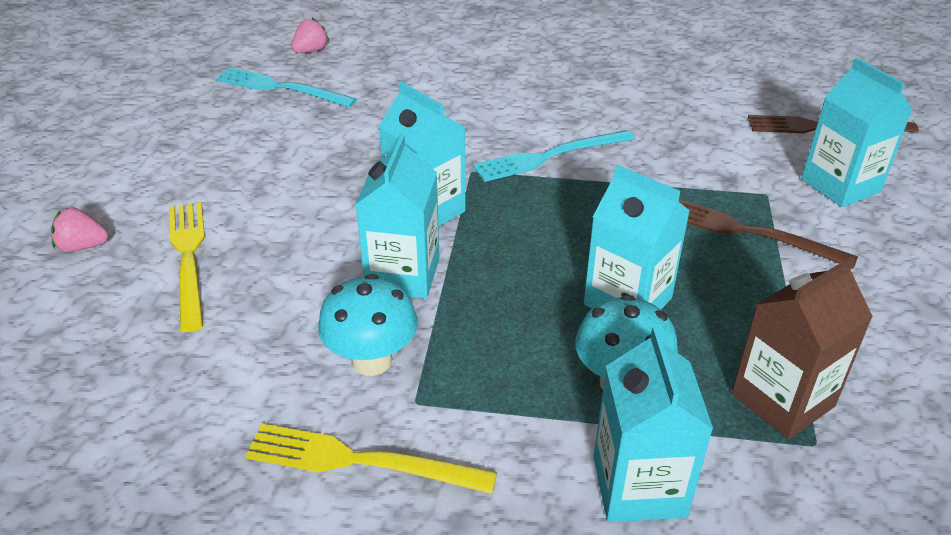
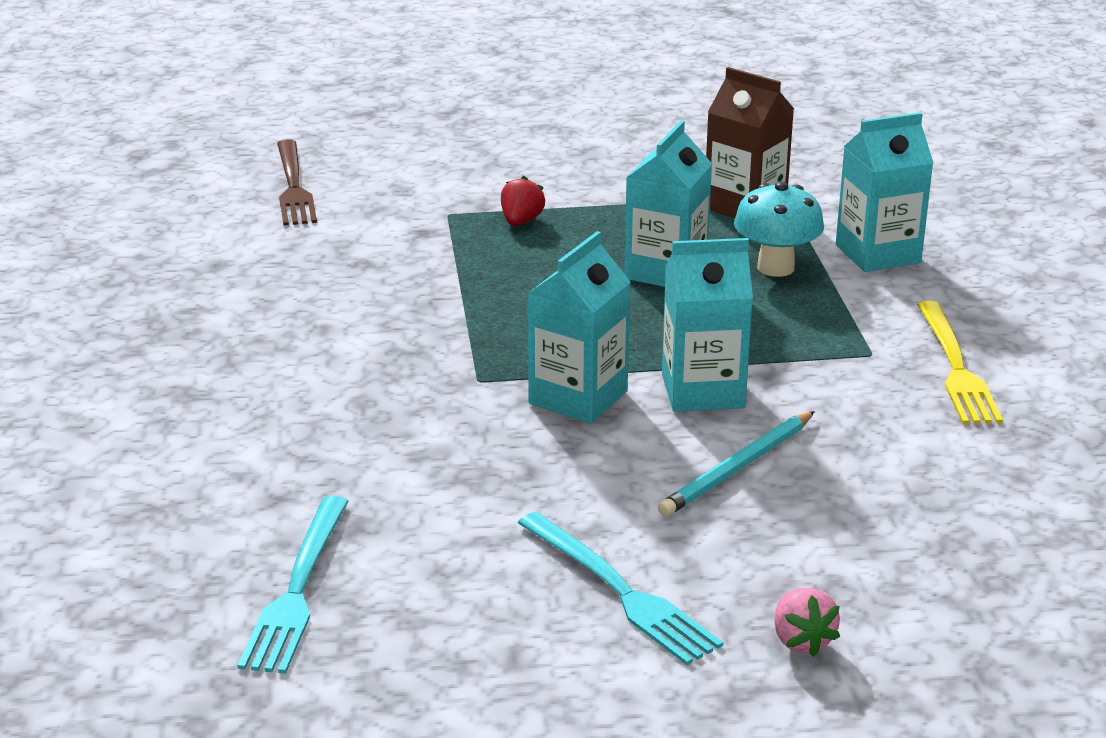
camera: 105 degrees left, 10 degrees down
yellow fork [169,202,205,332] -> none
pink strawberry [292,18,329,53] -> none
turquoise mushroom [318,274,418,376] -> none
turquoise fork [473,130,634,182] -> turquoise fork moved to [518,512,723,665]
brown fork [679,199,858,269] -> red strawberry [501,176,545,226]
turquoise carton [801,58,913,207] -> none
none -> turquoise pencil [658,411,815,517]

